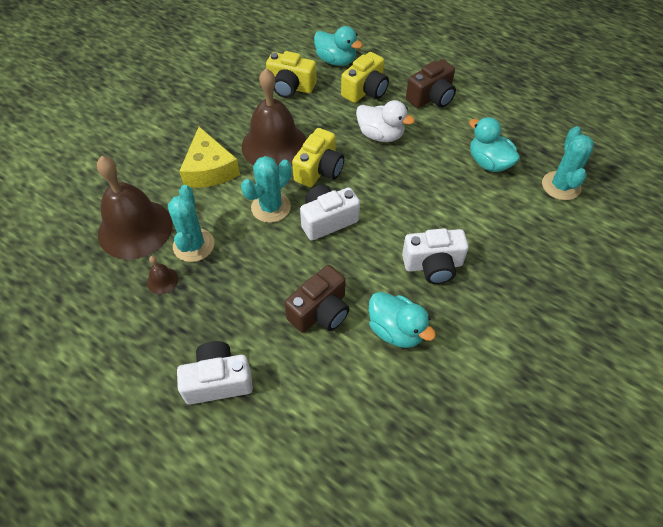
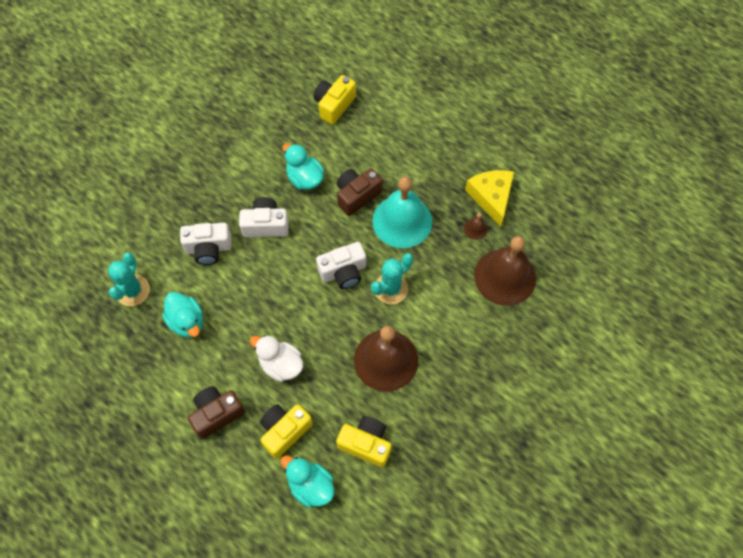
camera: 175 degrees left, 10 degrees up
turquoise cactus [168,185,214,262] -> none
white camera [177,341,253,405] -> white camera moved to [180,223,232,265]
yellow cheese [179,127,240,188] -> yellow cheese moved to [465,170,514,227]
yellow camera [292,128,344,187] -> yellow camera moved to [314,75,356,125]
none -> turquoise bell [372,177,432,248]

